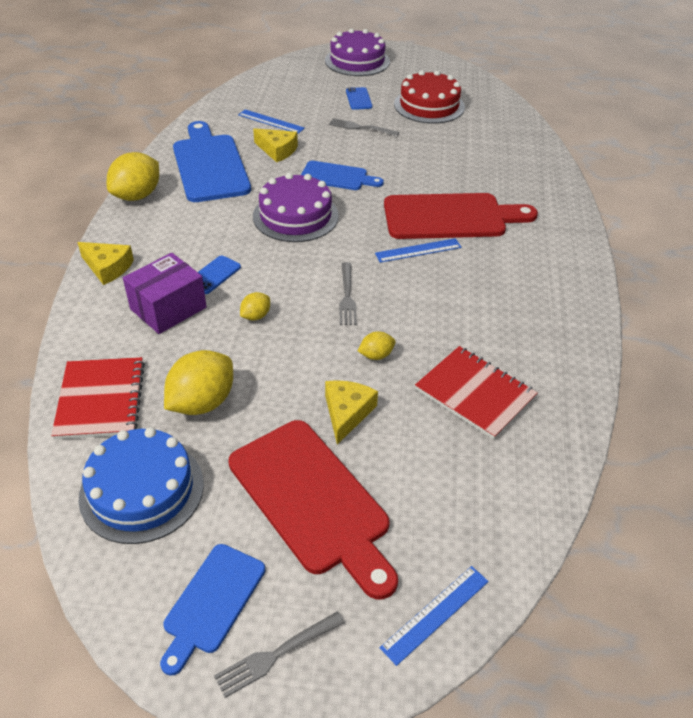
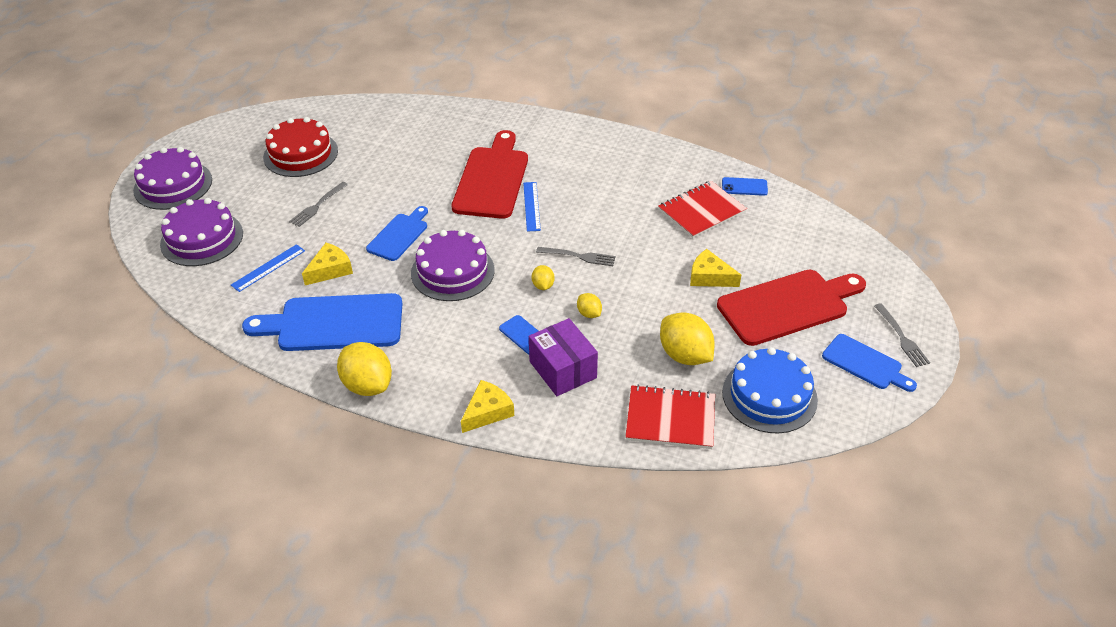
camera: 75 degrees left, 0 degrees up
blue phone [346,87,372,110] -> blue phone moved to [722,177,768,196]
yellow lemon [358,331,395,360] -> yellow lemon moved to [532,265,555,290]
blue ruler [380,566,489,666] -> none
none -> purple cake [160,198,243,266]

